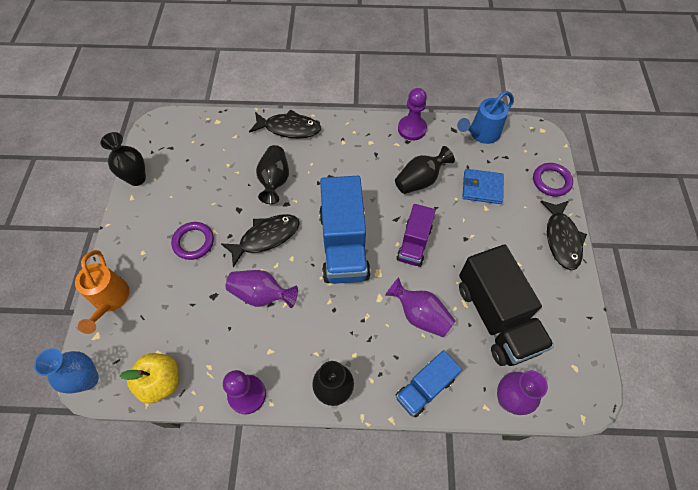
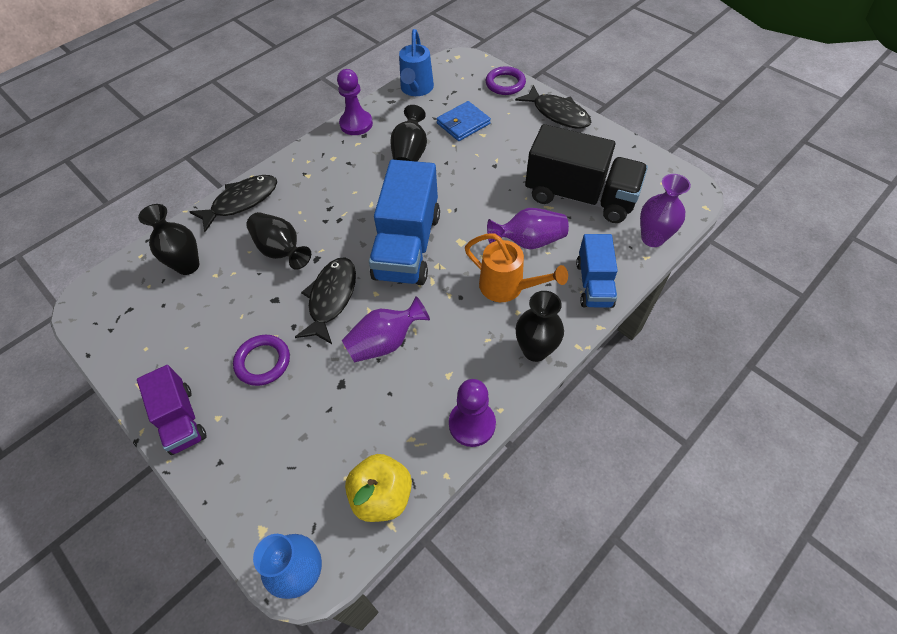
camera: 45 degrees left, 5 degrees down
orange watering can [75,250,130,334] -> orange watering can moved to [465,233,568,302]
black vase [101,132,146,186] -> black vase moved to [138,204,199,275]
blue truck [319,176,371,284] -> blue truck turned 60 degrees clockwise [369,159,440,285]
purple truck [397,204,436,267] -> purple truck moved to [137,365,207,455]

